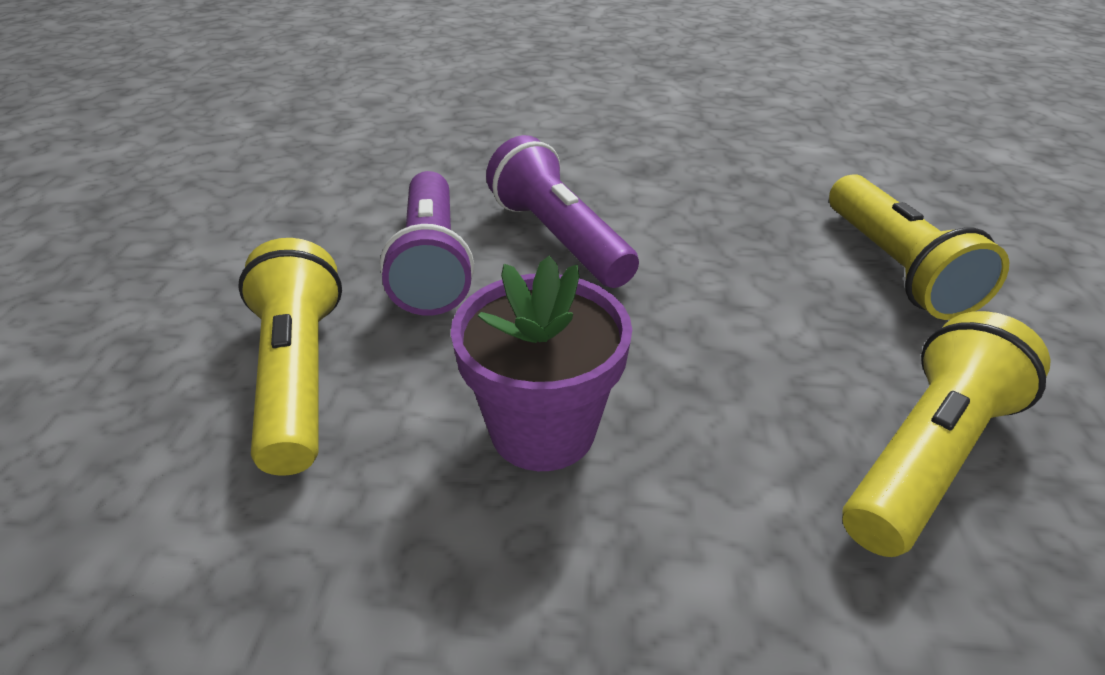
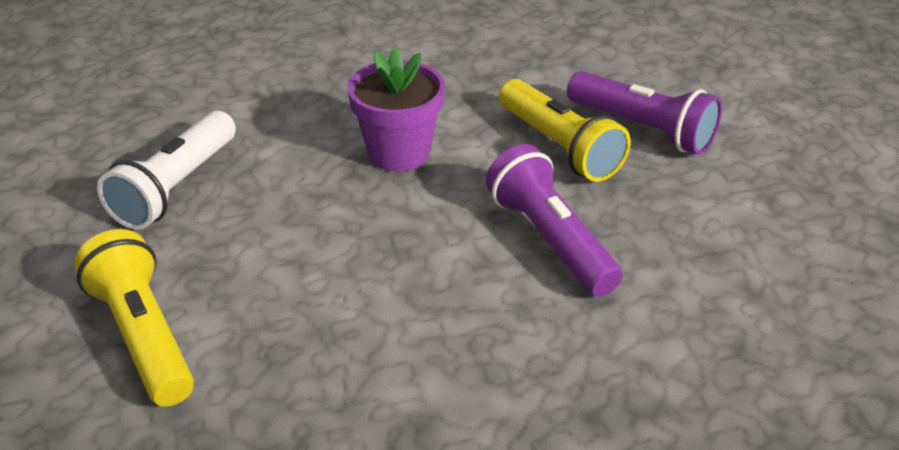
camera: 160 degrees right, 0 degrees up
purple flashlight [486,135,639,288] -> purple flashlight moved to [567,71,722,155]
yellow flashlight [842,311,1051,557] -> white flashlight [97,111,236,230]

